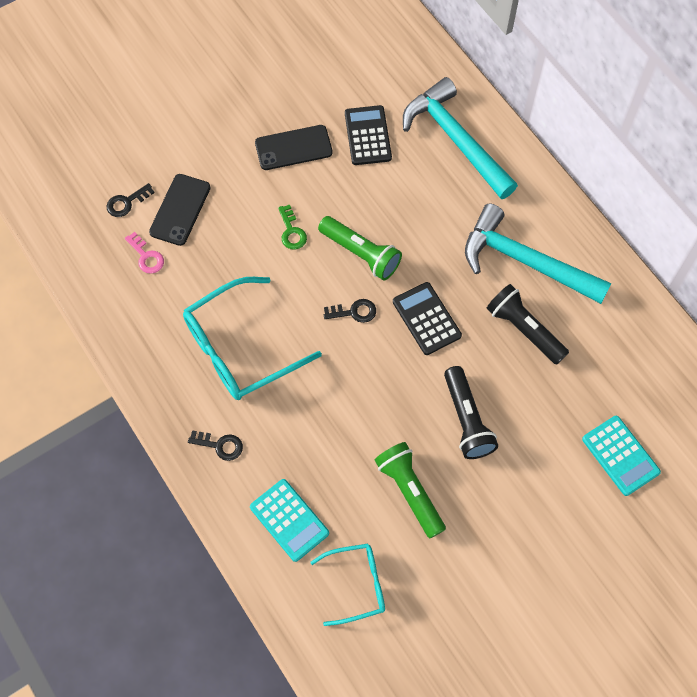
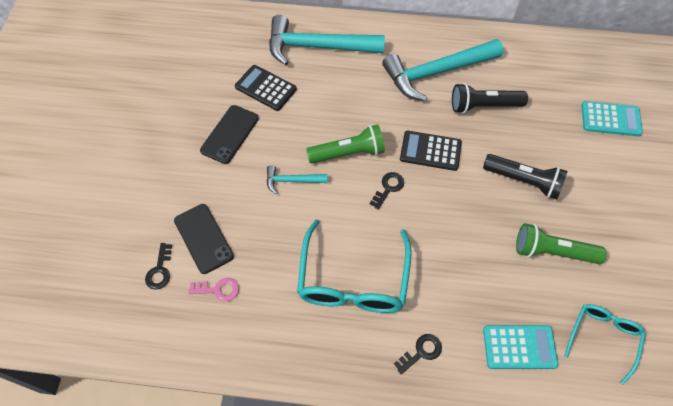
camera: 50 degrees left, 5 degrees down
green key [278,205,307,250] -> turquoise hammer [267,165,328,194]

